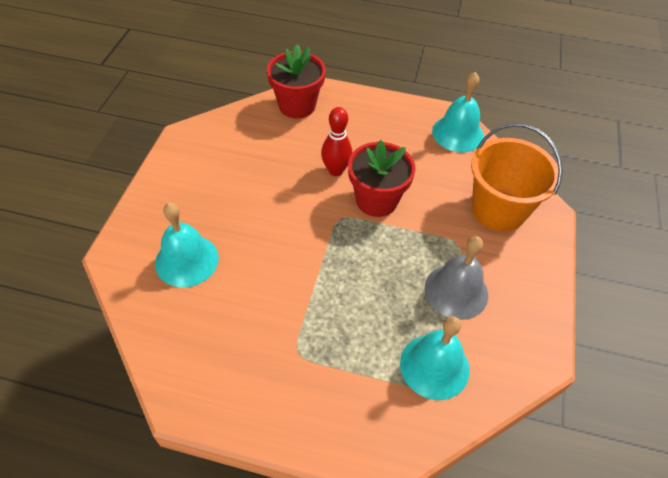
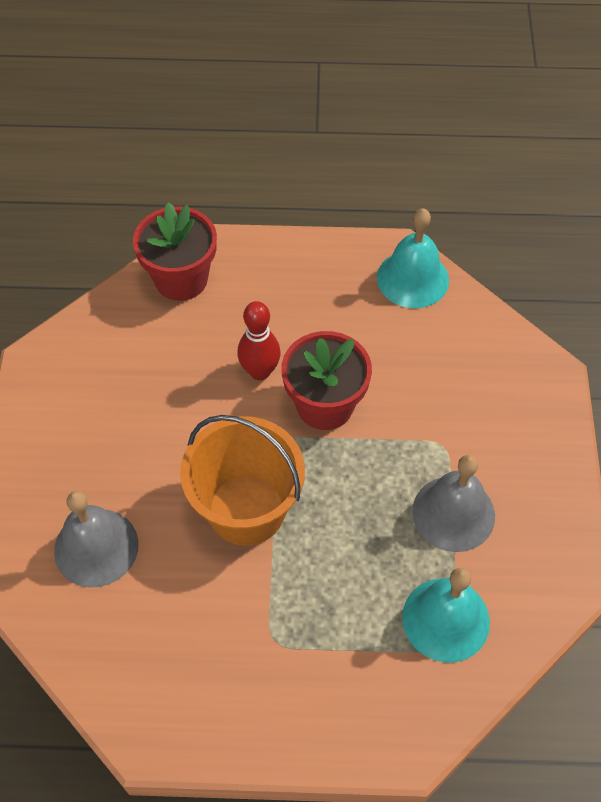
camera: 10 degrees left, 5 degrees up
turquoise bell [155,203,219,287] -> grey bell [54,491,139,588]
orange bucket [471,123,563,232] -> orange bucket moved to [180,415,305,546]

